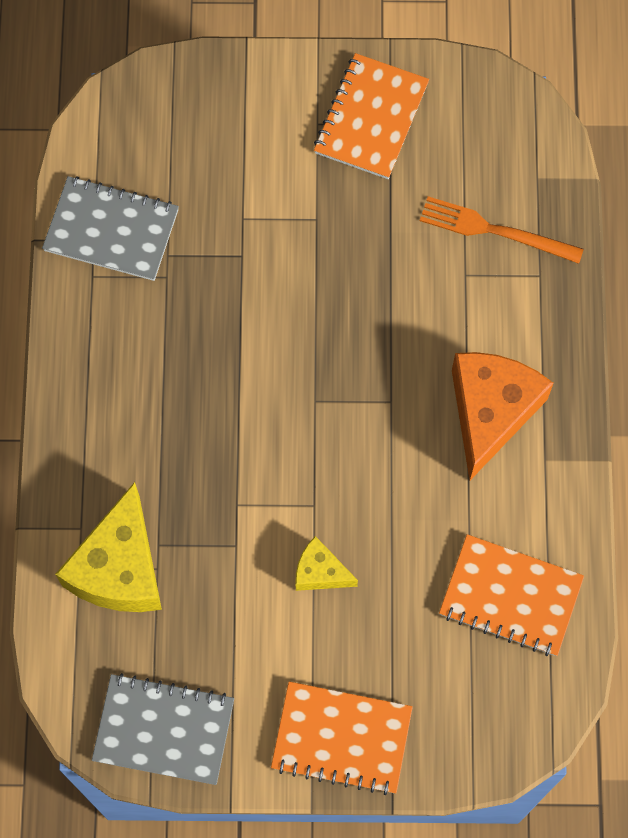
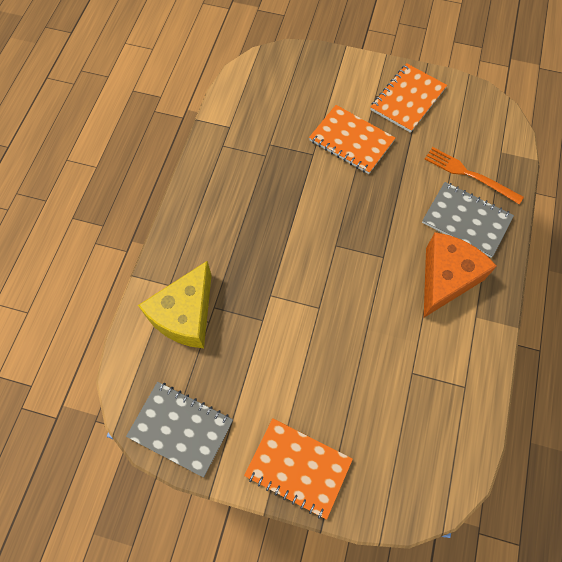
camera: 15 degrees right, 5 degrees down
grey notebook [42,176,179,281] -> grey notebook moved to [422,182,514,258]
yellow cheese [296,536,358,591] -> none
orange notebook [439,534,584,656] -> orange notebook moved to [309,105,395,174]

